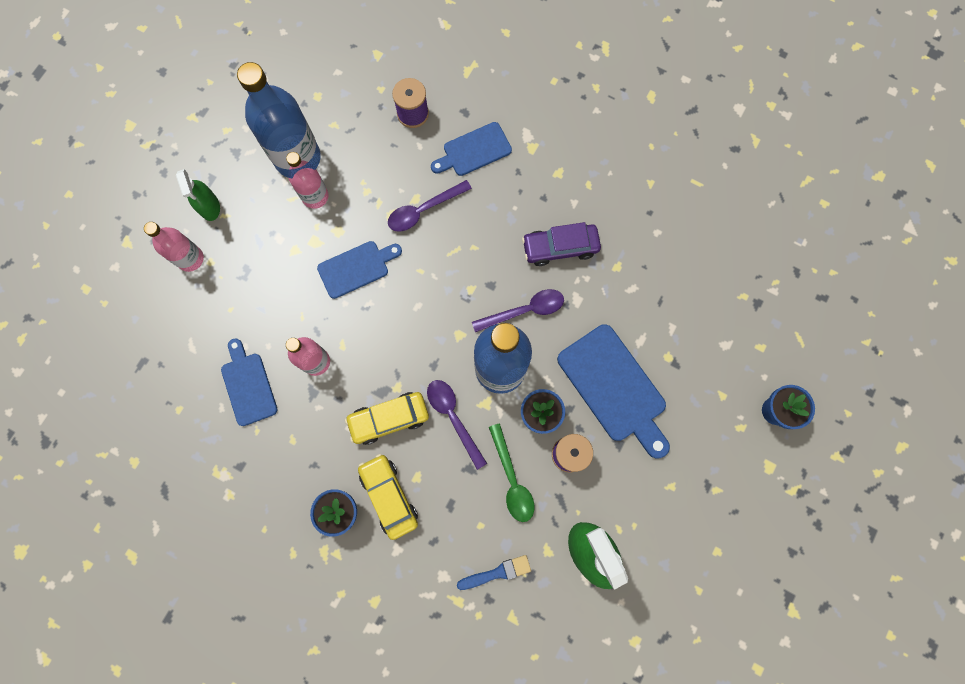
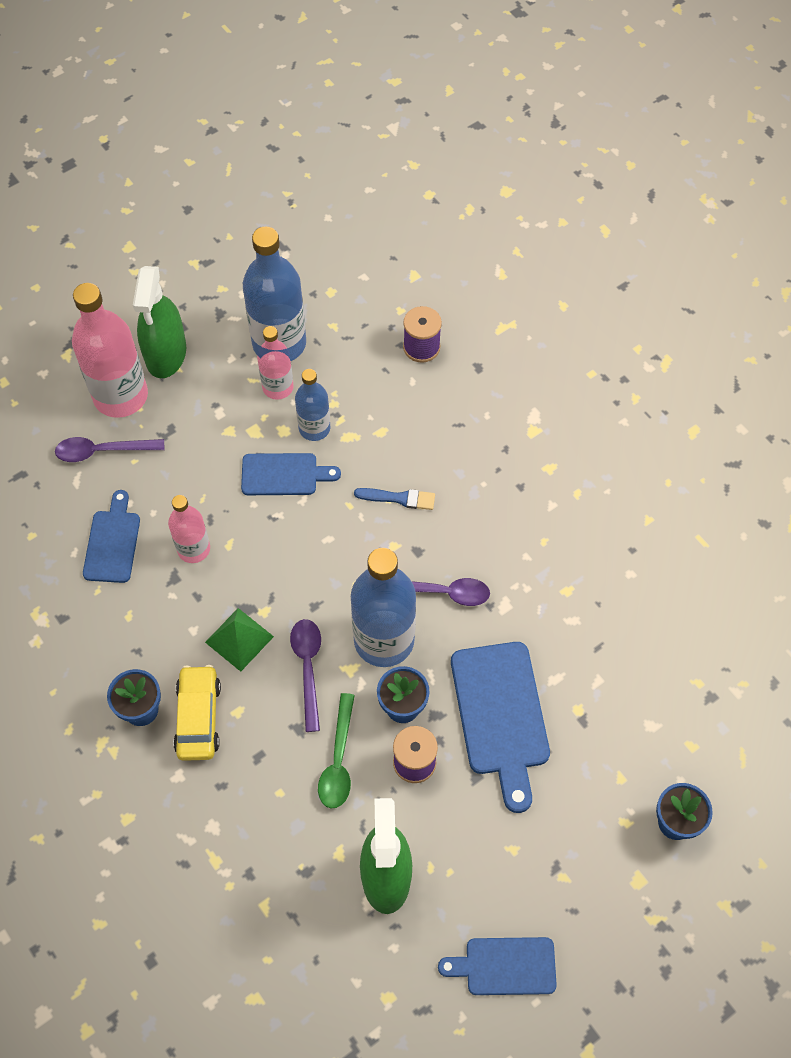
camera: 25 degrees right, 15 degrees down
pink bottle [144,222,204,272] -> pink bottle [72,283,148,418], size x1.76
green spray bottle [176,169,220,221] -> green spray bottle [133,266,186,378], size x1.67
yellow car [345,392,429,445] -> green pyramid [205,608,274,672]
purple spoon [388,180,472,232] -> purple spoon moved to [55,437,164,462]
blue cutting board [431,122,512,176] -> blue cutting board moved to [438,937,557,995]
blue brush [457,555,531,590] -> blue brush moved to [354,488,435,510]
purple car [522,222,601,266] -> none
none -> blue bottle [295,369,330,441]

